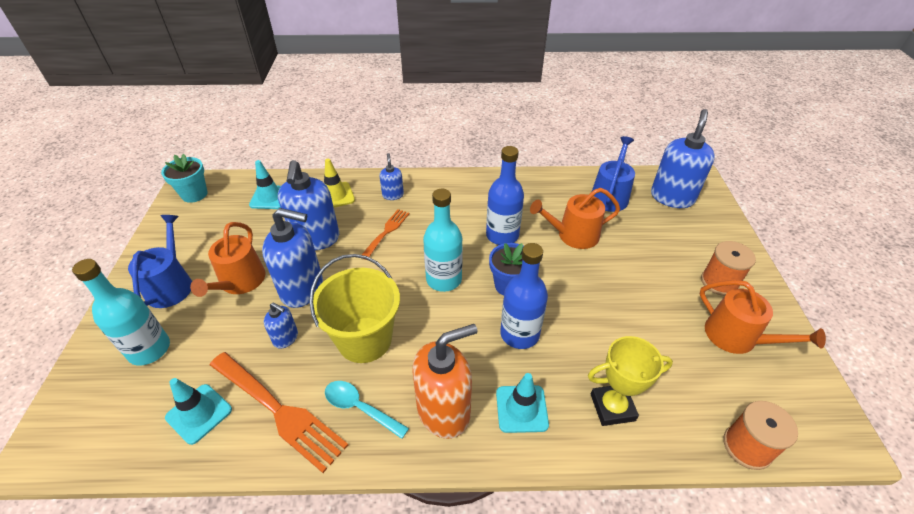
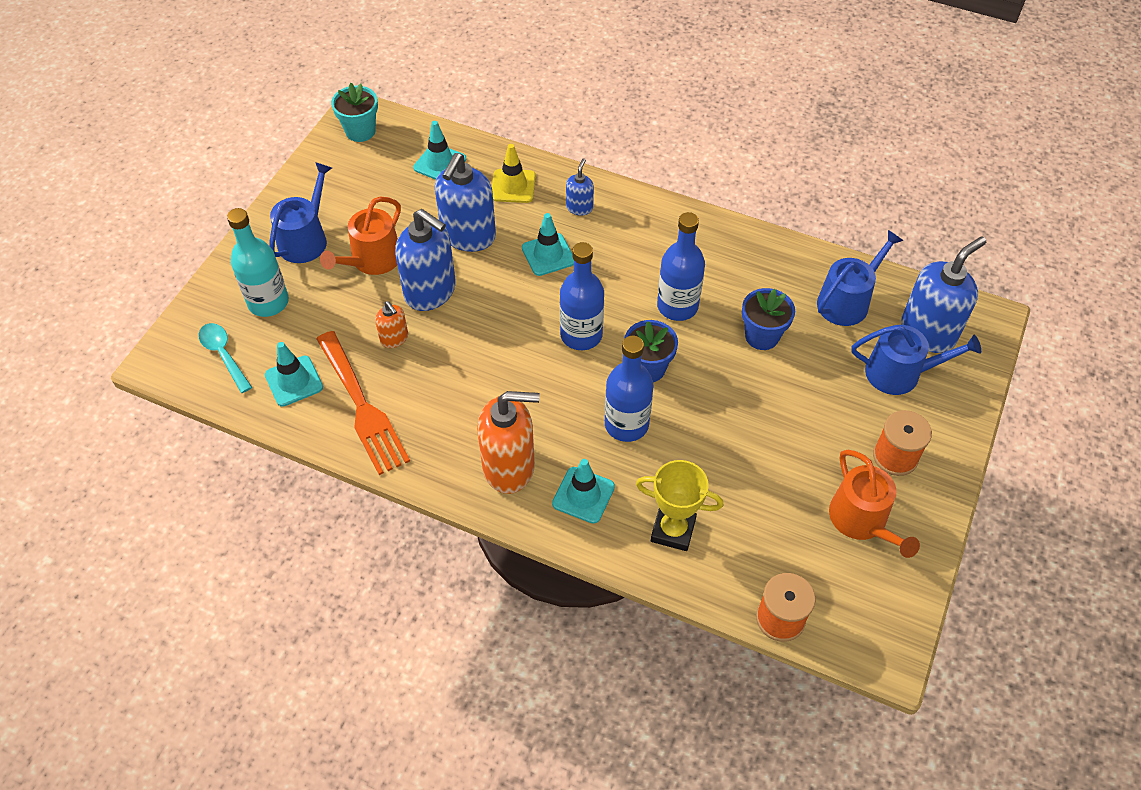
camera: 25 degrees right, 10 degrees up
blue soap dispenser [264,302,298,349] -> orange soap dispenser [375,301,408,348]
yellow bucket [309,254,400,363] -> none
turquoise spoon [325,381,409,439] -> turquoise spoon moved to [198,323,252,393]
orange fork [362,209,410,260] -> turquoise traffic cone [522,213,574,276]
turquoise bottle [423,189,463,292] -> blue bottle [560,242,604,350]
orange watering can [530,188,620,249] -> blue flower pot [742,288,795,350]
none -> blue watering can [851,325,981,395]

